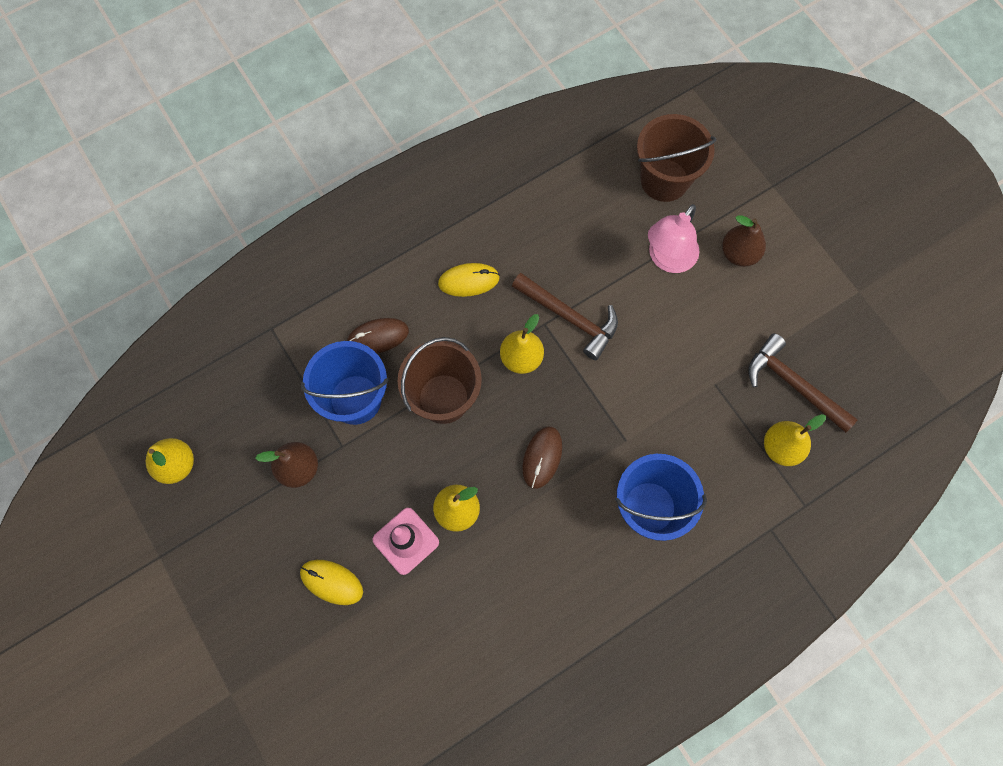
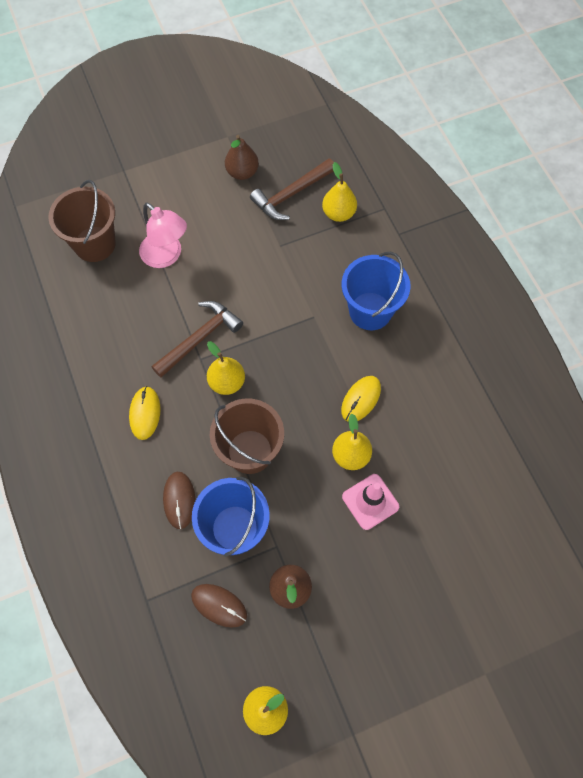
camera: 80 degrees left, 5 degrees down
yellow mouse [300,560,363,605] -> yellow mouse moved to [341,376,381,421]
brown mouse [522,426,562,489] -> brown mouse moved to [191,584,247,628]
brown pear [722,215,766,267] -> brown pear moved to [225,135,259,180]

